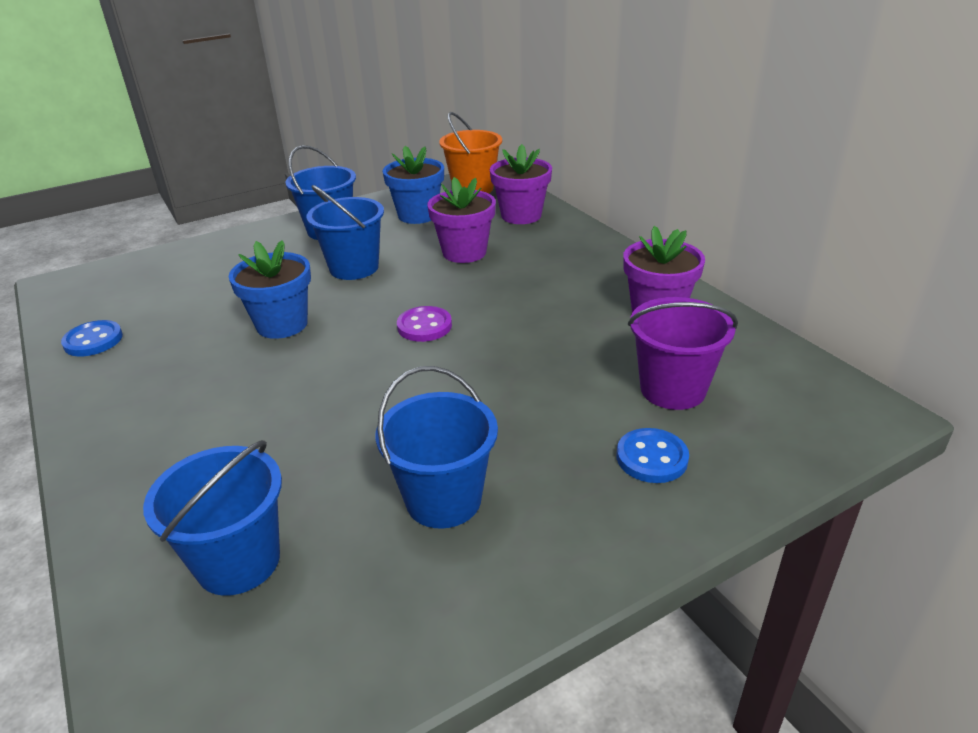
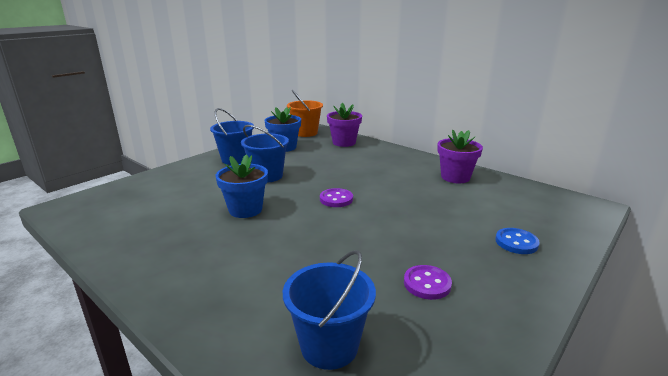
camera: 20 degrees left, 10 degrees down
blue button [61,320,123,357] -> none
blue bucket [375,366,498,529] -> purple button [404,265,452,300]
purple flower pot [427,177,496,263] -> none
purple bucket [628,297,738,410] -> none

